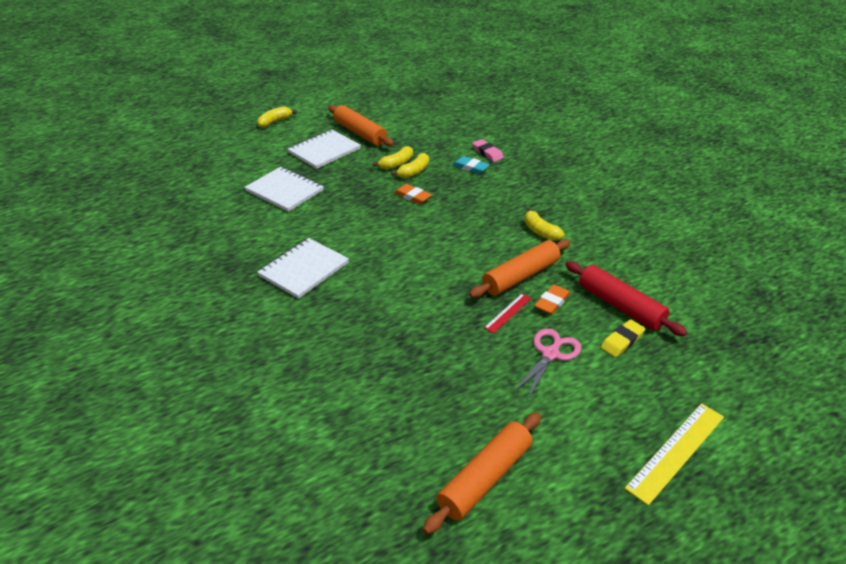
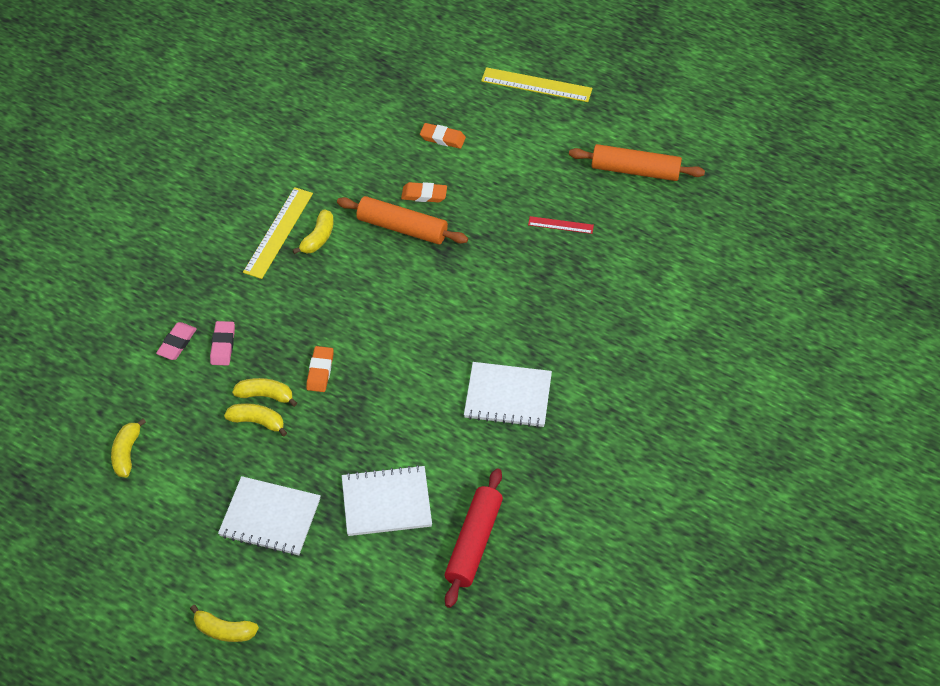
camera: 120 degrees left, 15 degrees up
white notebook [244,167,324,212] -> white notebook turned 75 degrees clockwise [342,465,432,536]
orange rolling pin [328,105,394,146] -> none
turquoise eraser [452,156,490,174] -> pink eraser [210,321,235,366]
red ruler [484,293,531,333] -> red ruler moved to [528,216,594,234]
pink scissors [513,328,581,400] -> none
red rolling pin [565,261,687,337] -> red rolling pin moved to [445,468,503,608]
yellow eraser [601,319,645,357] -> orange eraser [420,123,466,149]
none -> yellow banana [111,418,146,478]
none -> yellow ruler [243,187,313,279]

